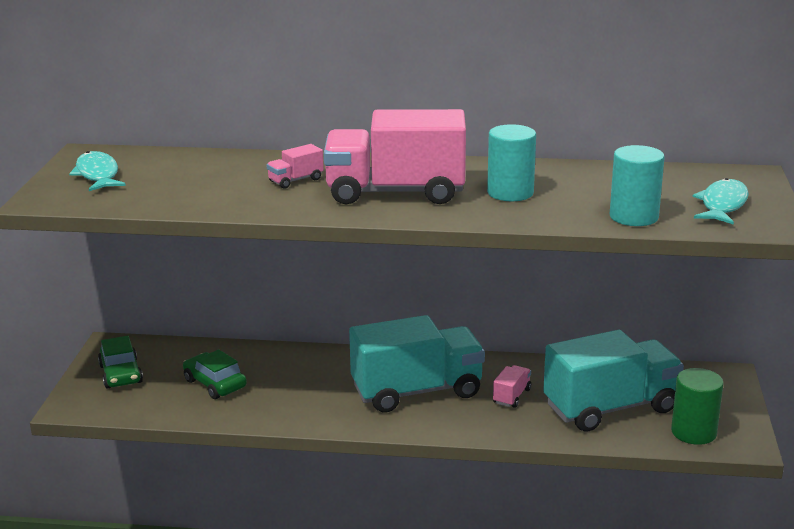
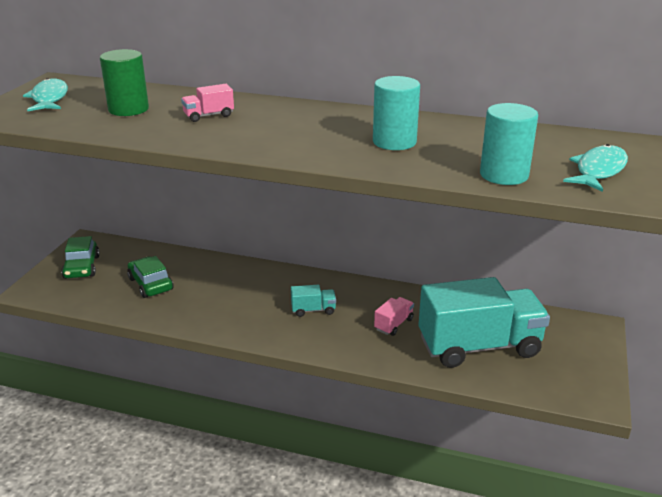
camera: 10 degrees right, 5 degrees up
pink truck [324,109,466,204] -> none
turquoise truck [349,315,485,412] -> turquoise truck [291,285,336,317], size x0.40
green cylinder [671,368,724,445] -> green cylinder moved to [100,49,149,116]

